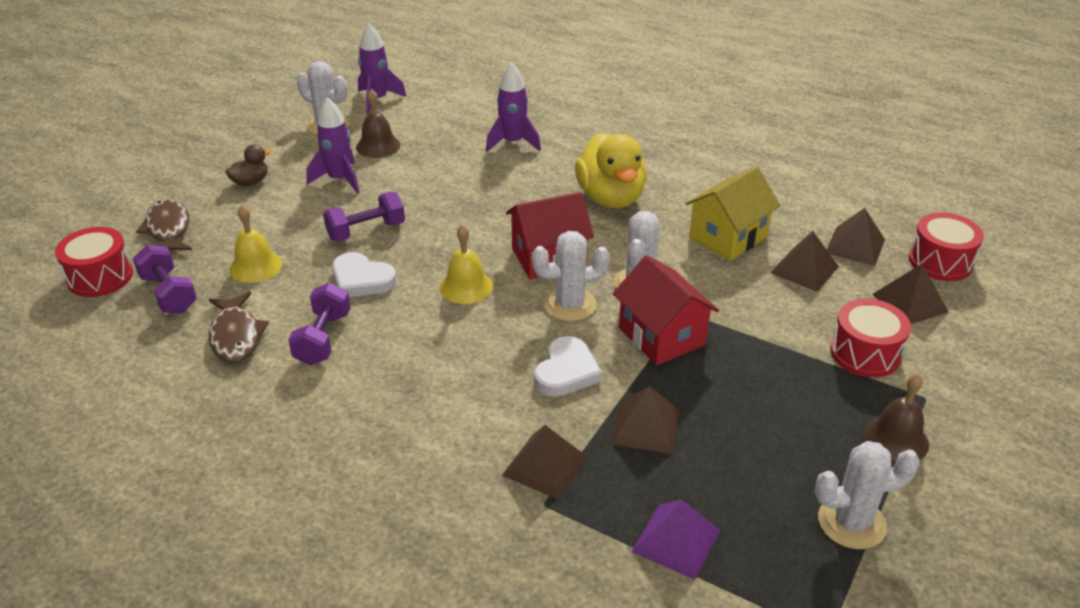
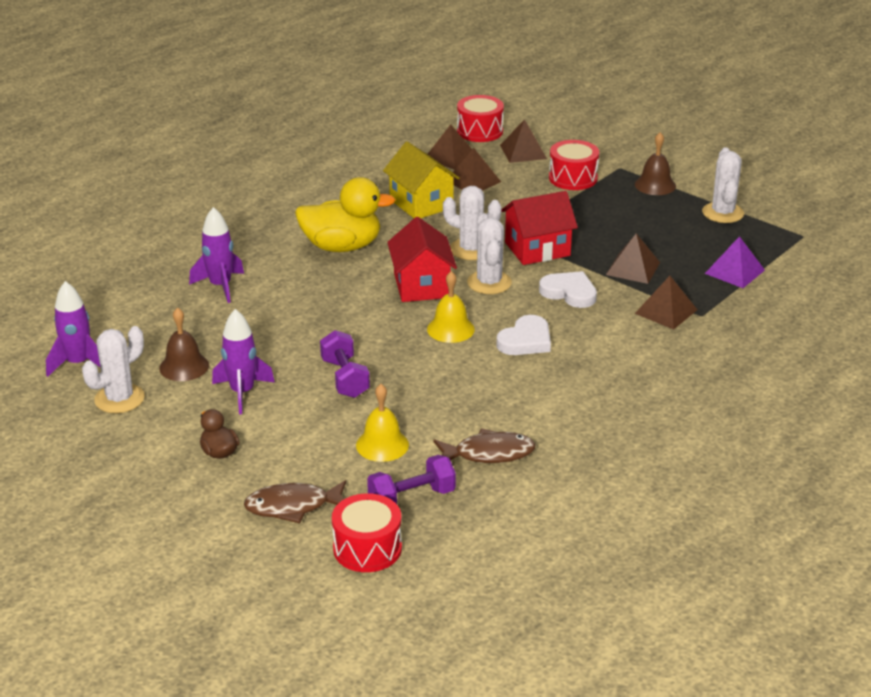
camera: 80 degrees left, 5 degrees down
purple dumbbell [288,283,350,365] -> none
white heart [332,252,397,297] -> white heart moved to [496,315,551,355]

